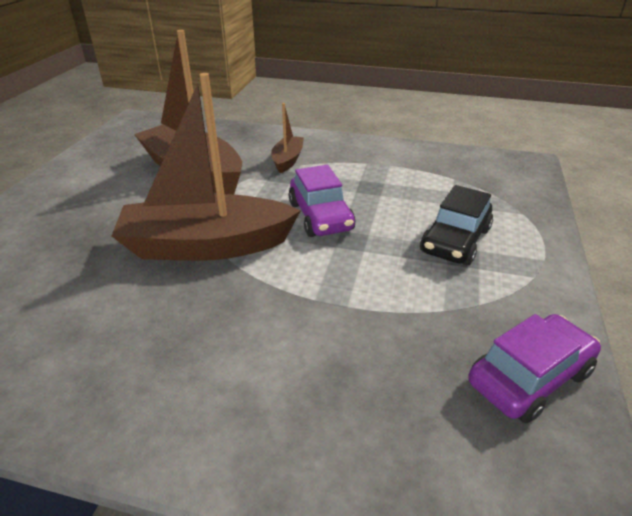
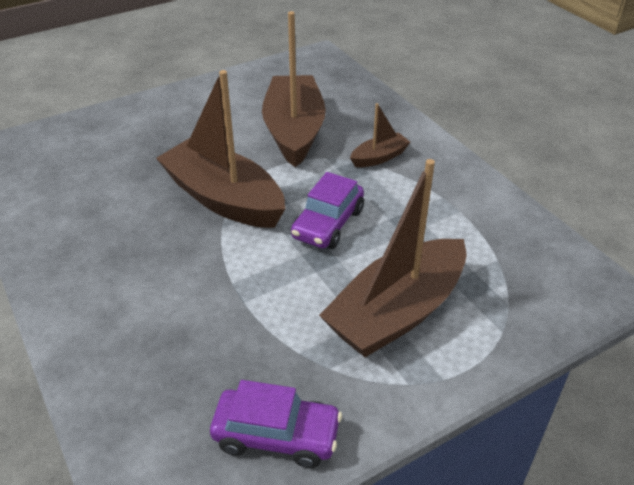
camera: 45 degrees right, 5 degrees up
black car [420,185,493,265] -> brown boat [319,159,467,357]

